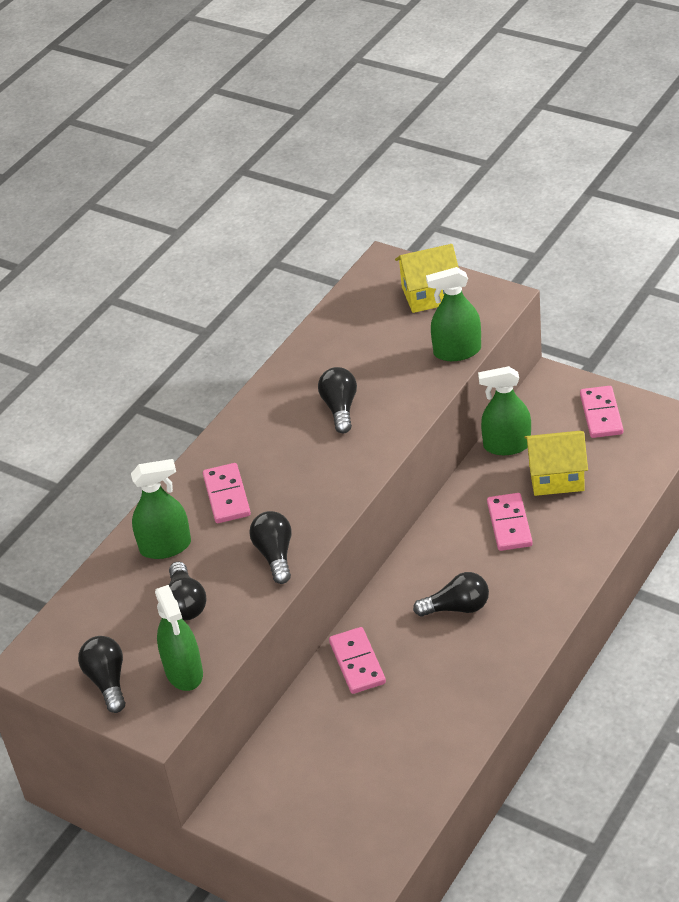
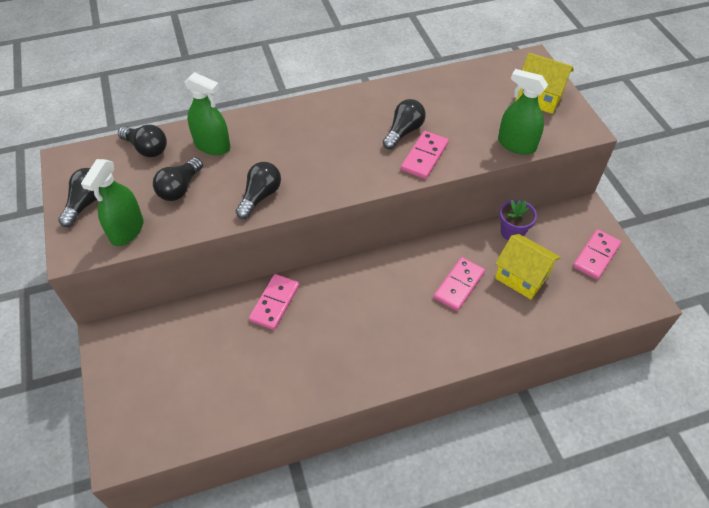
camera: 35 degrees right, 10 degrees up
pink domino [203,463,251,523] -> pink domino moved to [401,131,449,179]
black light bulb [413,572,489,617] -> black light bulb moved to [118,125,167,157]
green spray bottle [478,366,531,455] -> purple flower pot [499,200,537,240]

